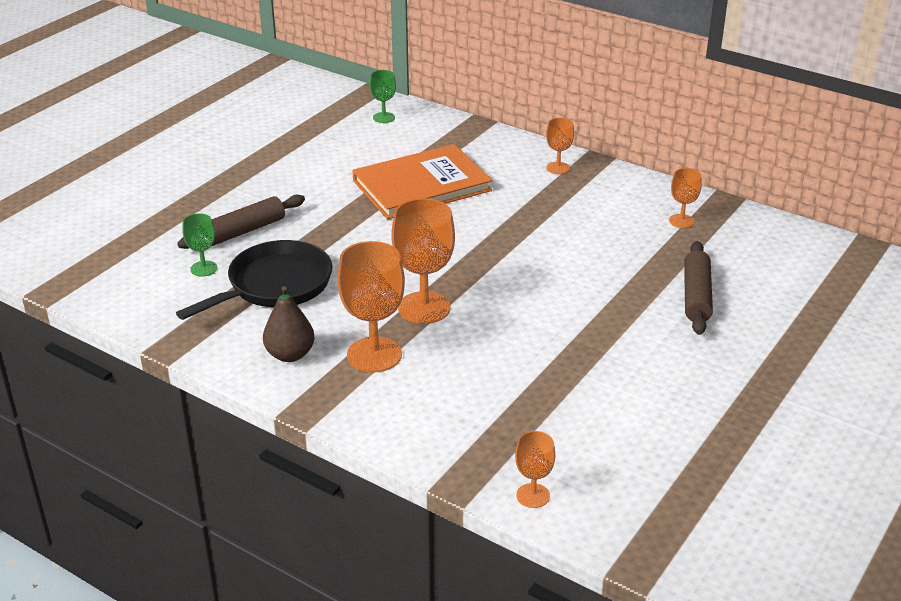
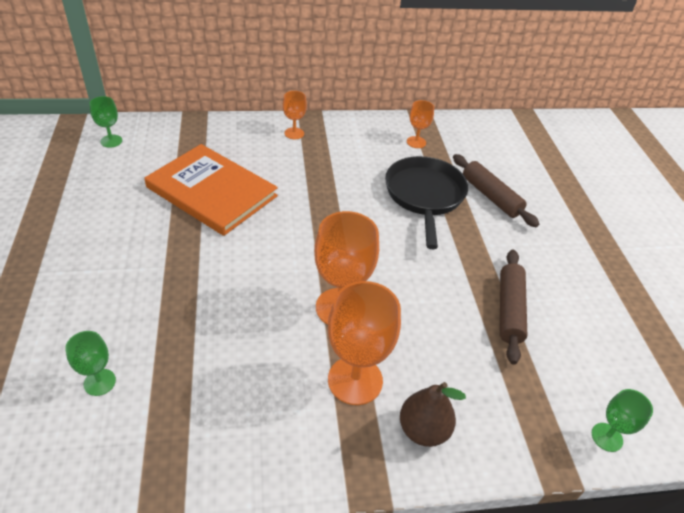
camera: 45 degrees left, 10 degrees up
black pan [176,240,333,320] -> black pan moved to [385,156,468,249]
brown rolling pin [177,195,305,249] -> brown rolling pin moved to [500,249,527,365]
brown pear [263,286,315,362] -> brown pear moved to [400,382,466,447]
orange book [352,144,492,219] -> orange book turned 75 degrees counterclockwise [145,144,278,236]
orange goblet [515,431,555,508] -> green goblet [592,389,653,452]

